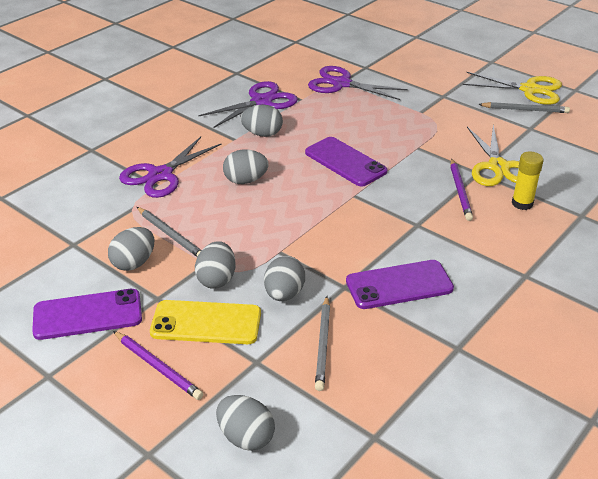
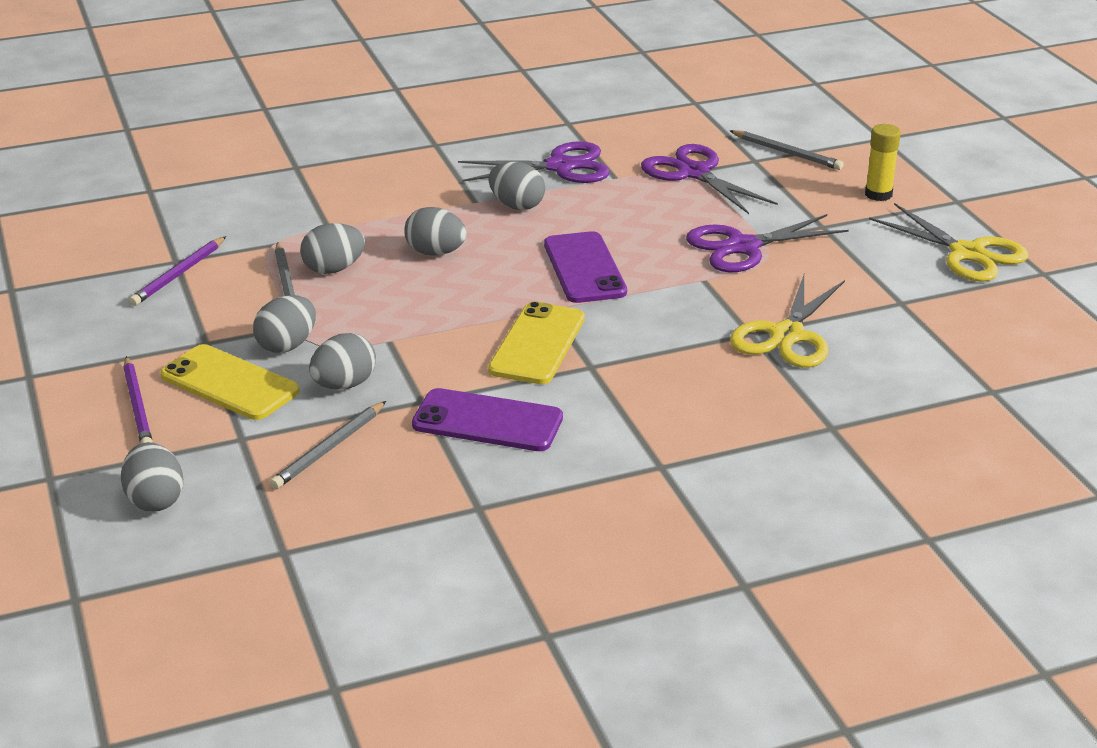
camera: 30 degrees right, 5 degrees down
purple phone [32,289,142,340] -> none
grey egg [108,227,154,271] -> grey egg moved to [300,223,365,274]
purple scissors [119,137,222,198] -> purple scissors moved to [686,214,849,273]
purple pencil [450,159,473,221] -> purple pencil moved to [129,236,226,306]
grey pencil [478,102,570,113] -> grey pencil moved to [729,130,844,170]
yellow glue stick [512,152,543,210] -> yellow glue stick moved to [865,124,901,201]
none -> yellow phone [488,301,585,384]

